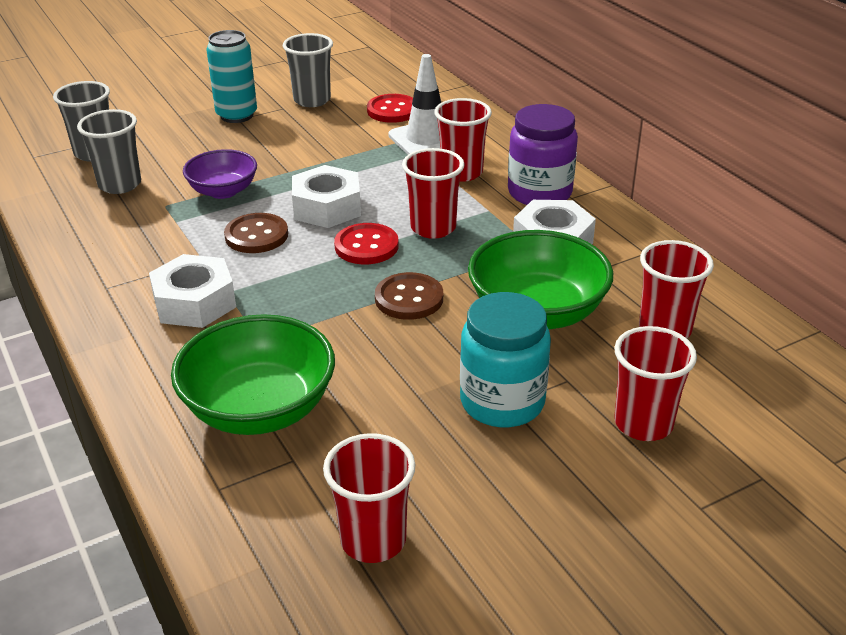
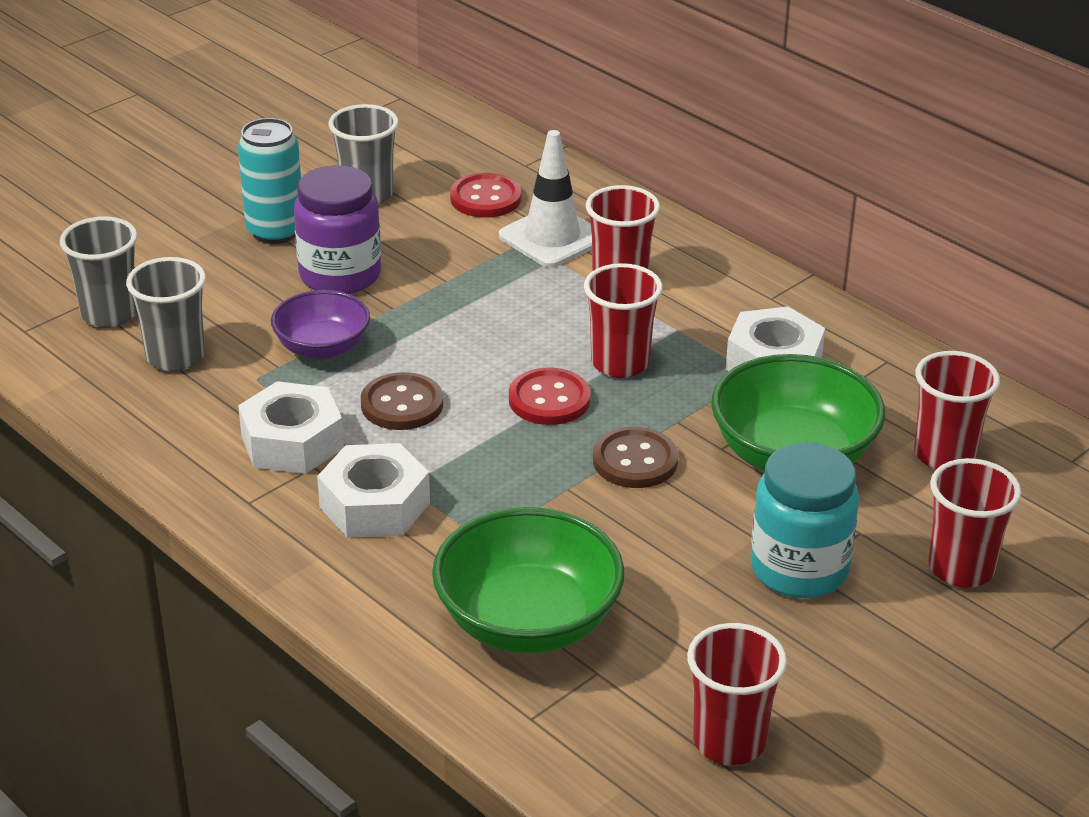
camera: 15 degrees left, 0 degrees up
white nut [292,165,361,228] -> white nut moved to [238,381,344,474]
purple jar [508,104,578,205] -> purple jar moved to [294,165,381,294]

